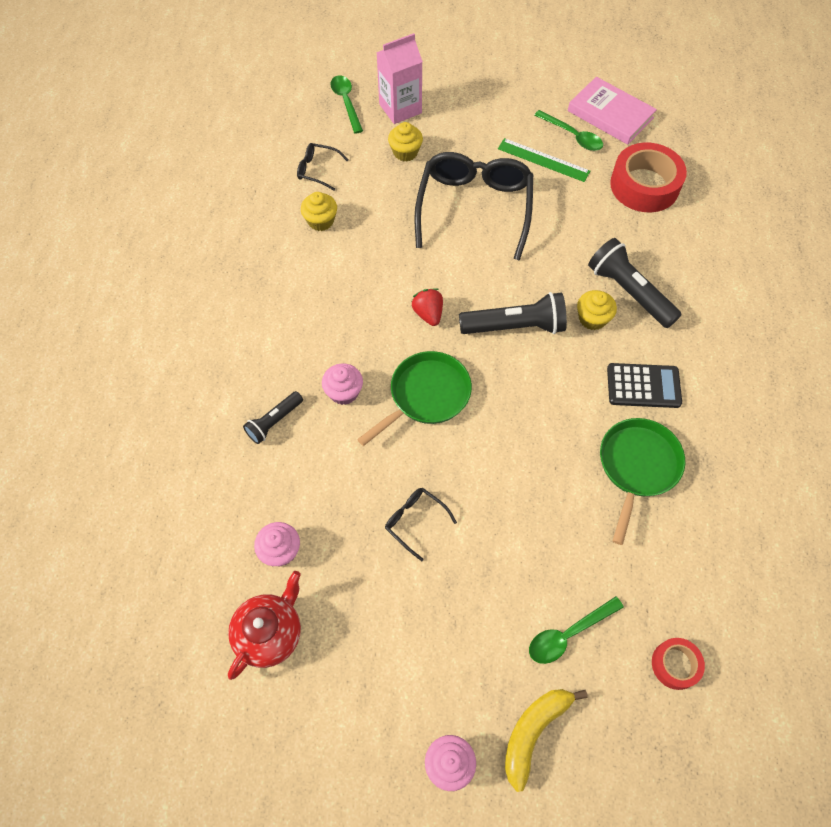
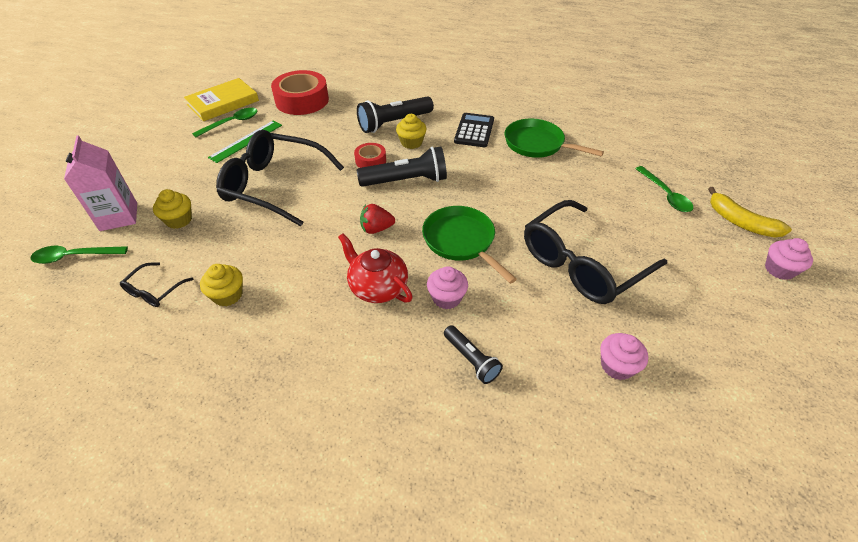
camera: 80 degrees left, 15 degrees down
red teapot [228,571,301,680] -> red teapot moved to [338,233,413,303]
black glasses [385,488,457,561] -> black glasses [524,200,667,304], size x2.31
black flashlight [459,292,567,334] -> black flashlight turned 75 degrees clockwise [357,147,447,187]
pink book [568,77,657,145] -> yellow book [184,78,259,121]
red tape [652,638,705,690] -> red tape moved to [354,143,386,168]

